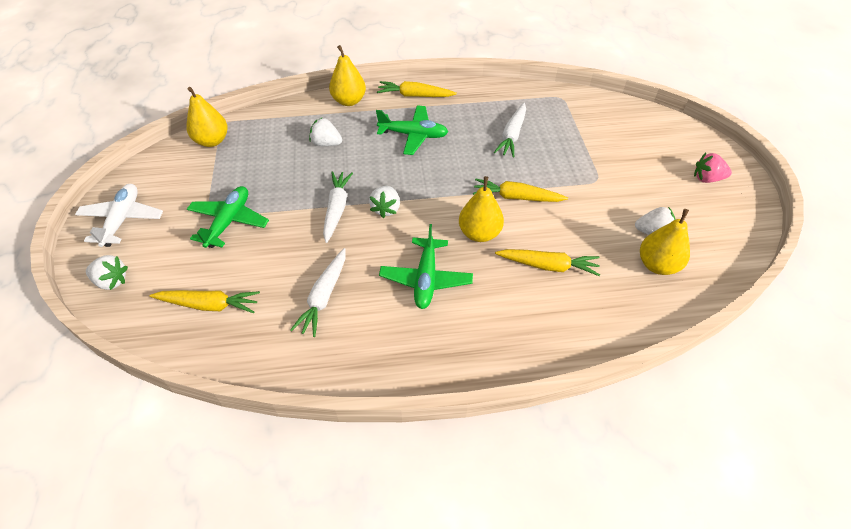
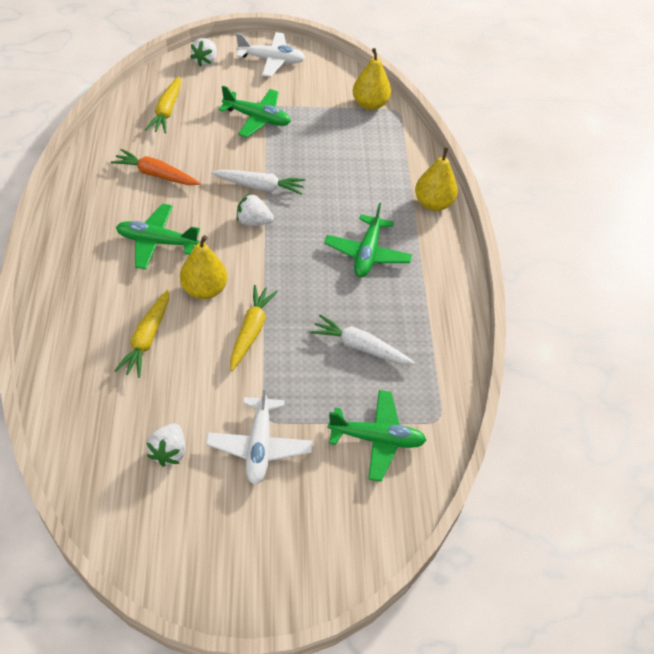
camera: 90 degrees right, 0 degrees up
white carrot [290,248,346,337] -> orange carrot [111,149,201,185]
white strawberry [309,118,342,146] -> none
yellow carrot [377,81,457,97] -> none
yellow pear [640,209,690,275] -> none
pink strawberry [694,153,732,183] -> none
none -> white plane [206,383,312,485]
none -> green plane [327,390,427,482]

